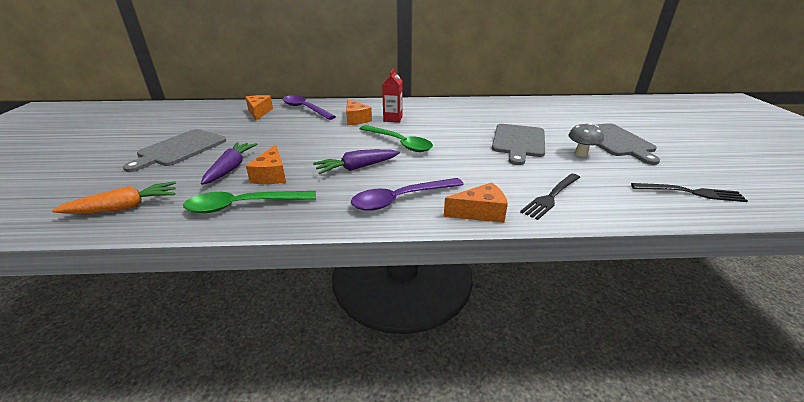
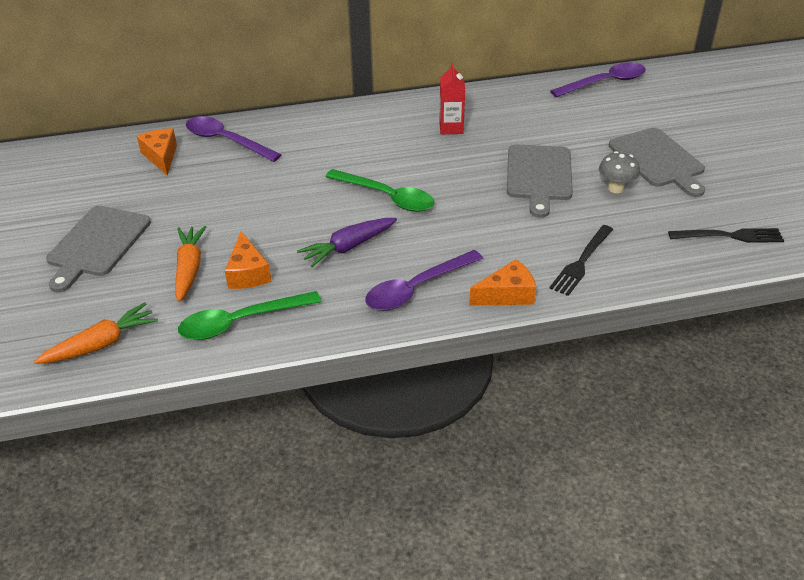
camera: 10 degrees left, 10 degrees up
purple carrot [201,142,257,185] -> orange carrot [175,226,206,302]
orange cheese [346,99,372,125] -> none
red carton [382,68,403,123] -> red carton moved to [439,63,465,134]
none -> purple spoon [551,62,646,97]

